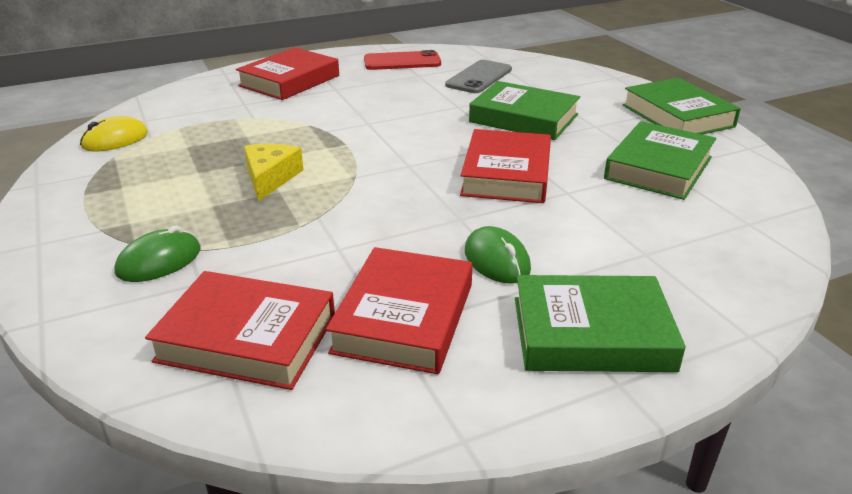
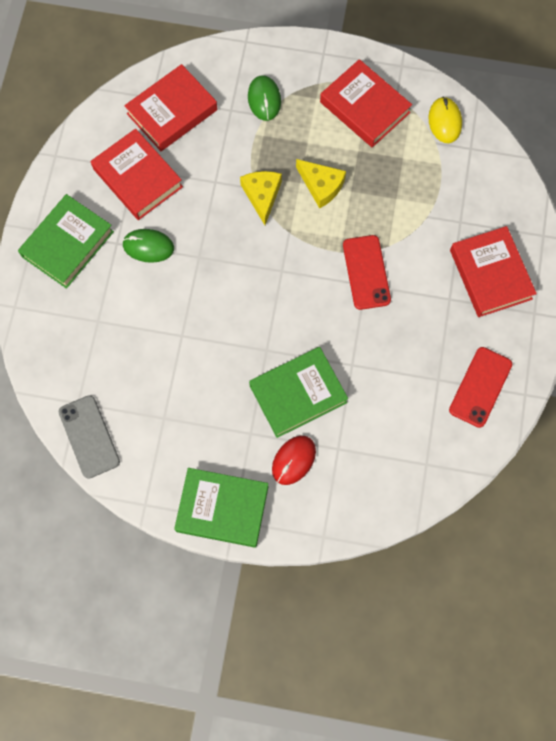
camera: 125 degrees right, 40 degrees up
grey phone [445,60,512,93] -> grey phone moved to [59,395,120,479]
red book [460,129,551,203] -> red book moved to [320,59,412,148]
green book [604,121,716,200] -> none
none -> yellow cheese [240,171,282,225]
none -> red mouse [272,436,316,485]
none -> red phone [343,235,391,310]

